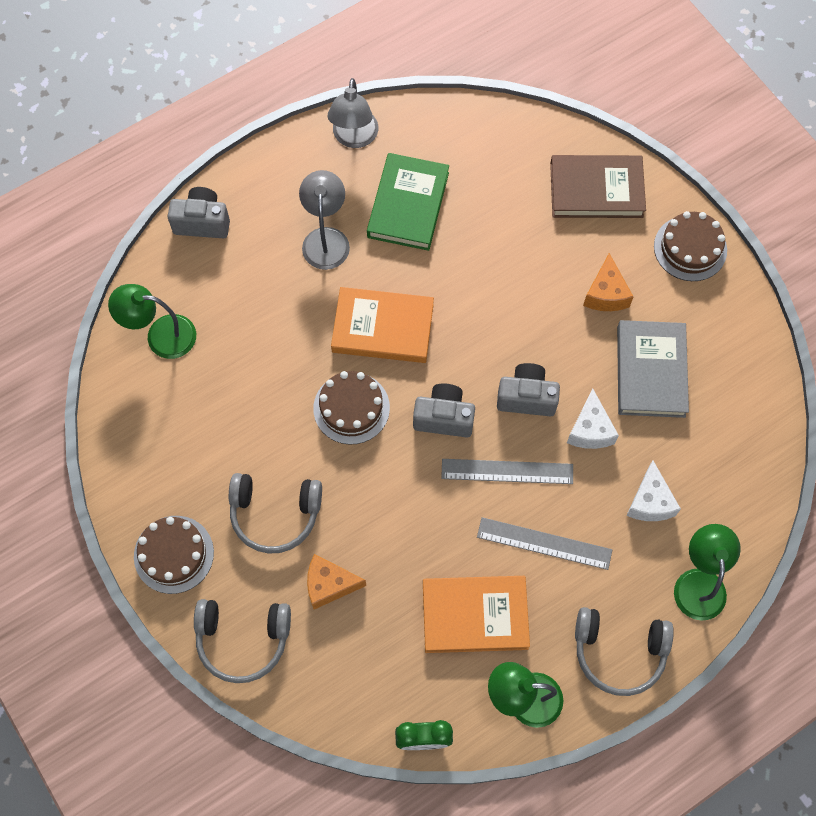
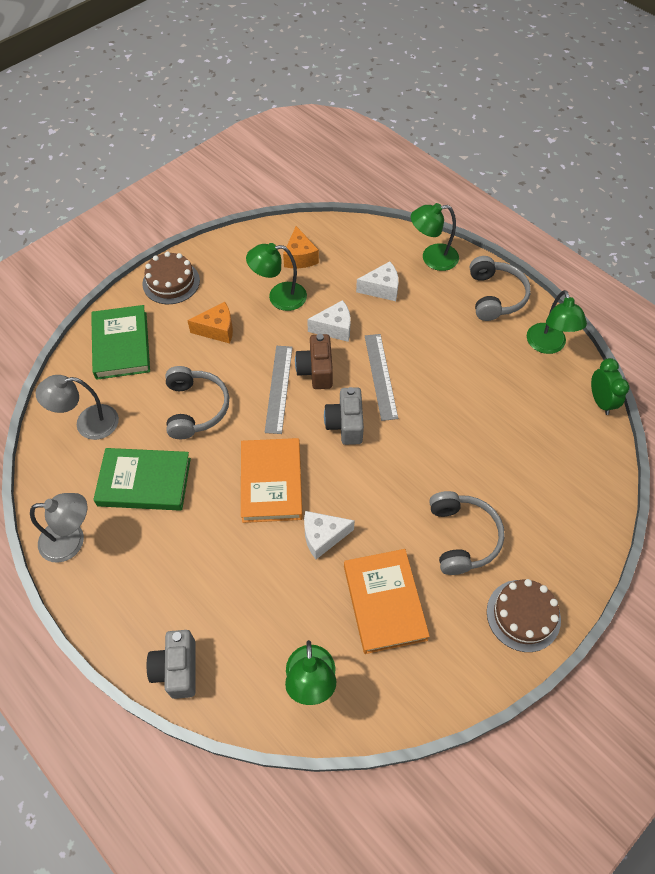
camera: 100 degrees left, 10 degrees down
grey headphones [194,599,291,683] -> grey headphones moved to [165,366,229,439]
grey lamp [299,170,350,270] -> grey lamp moved to [35,375,119,440]
orange cheese [307,554,366,609] -> orange cheese moved to [283,226,319,268]
brown cake [313,371,390,444] -> none
orange book [423,576,530,653] -> orange book moved to [344,549,430,654]
grey ruler [477,517,612,570] -> grey ruler moved to [265,346,293,434]
grey camera [497,363,560,416] -> brown camera [295,334,333,389]
brown book [550,155,646,218] -> green book [91,305,150,380]
grey book [617,320,689,418] -> green lamp [246,243,307,311]
none -> white cheese [304,511,355,559]

